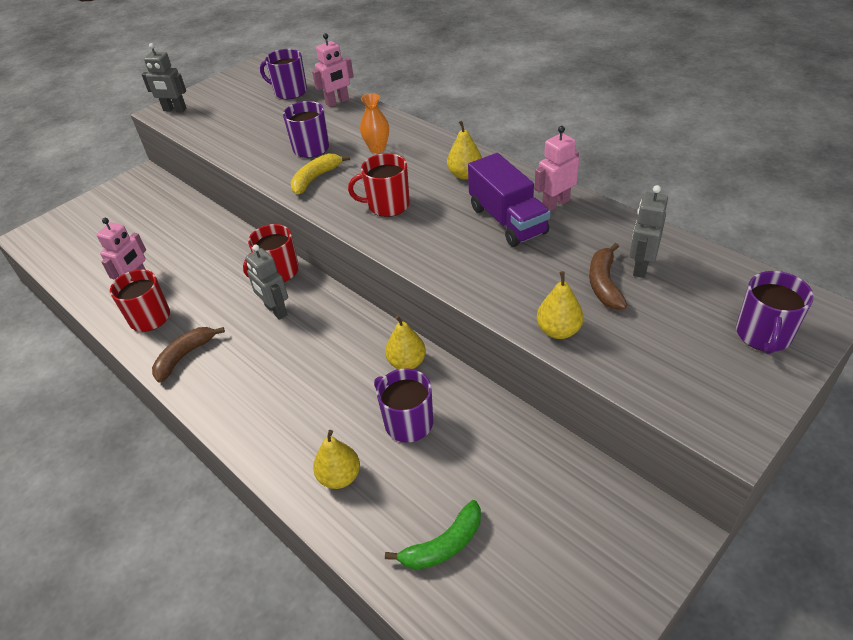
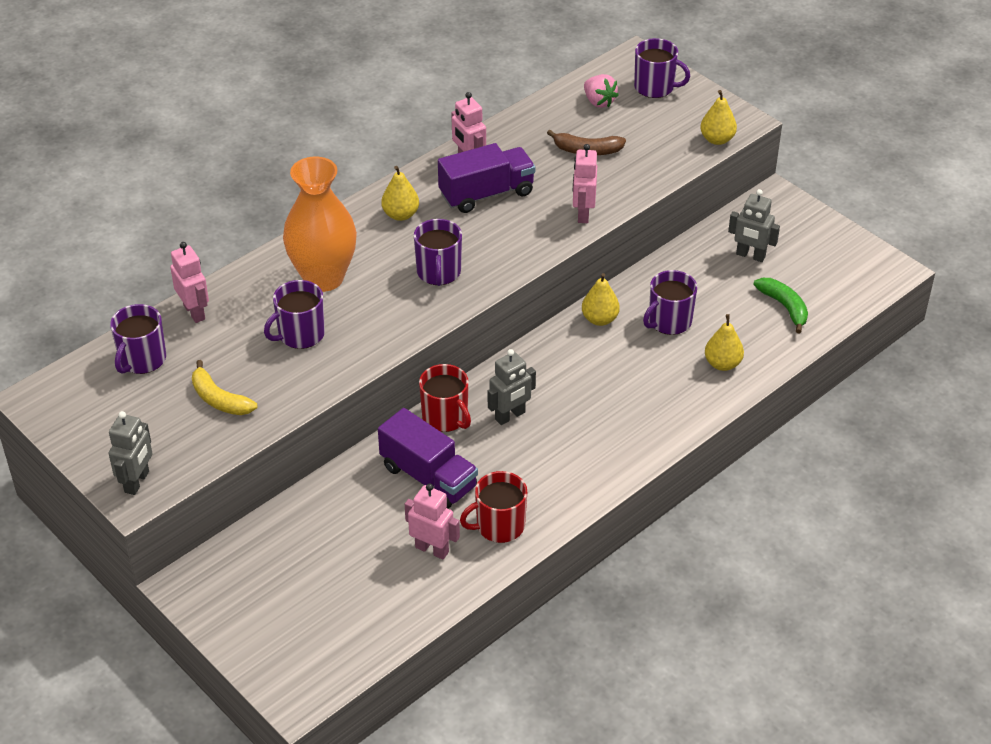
camera: 90 degrees left, 0 degrees up
brown banana [152,327,225,383] -> none
yellow banana [290,154,350,194] -> yellow banana moved to [192,360,257,415]
red mug [348,153,410,217] -> purple mug [414,219,462,286]
orange vase [360,93,389,153] -> orange vase [283,157,357,292], size x2.09
yellow pear [537,271,583,339] -> yellow pear moved to [700,90,737,145]
grey robot [630,185,668,278] -> grey robot moved to [728,189,780,262]
none -> purple truck [378,408,478,509]
none -> pink robot [573,144,597,223]
none -> pink strawberry [584,74,619,108]

